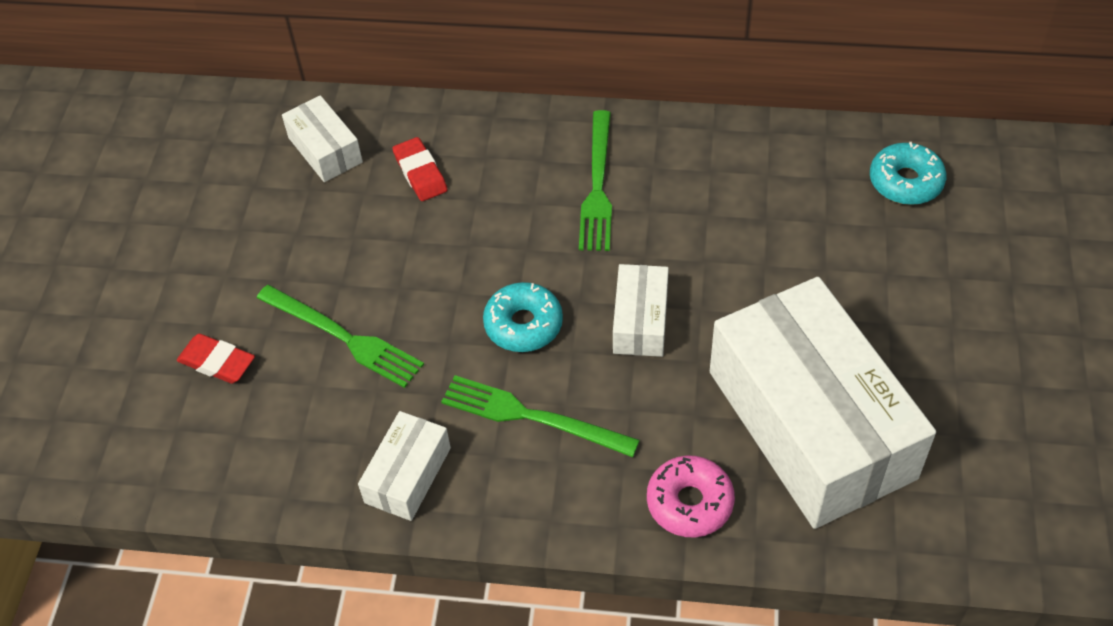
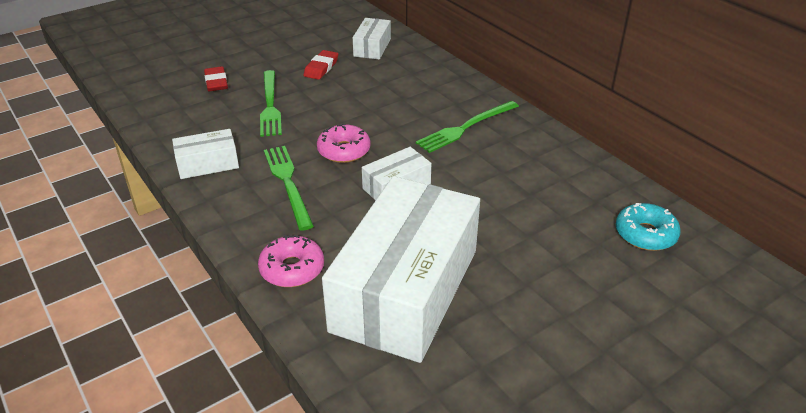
camera: 45 degrees right, 15 degrees down
red eraser [392,137,448,201] -> red eraser moved to [304,50,338,80]
turquoise donut [483,282,563,352] -> pink donut [317,124,371,163]

